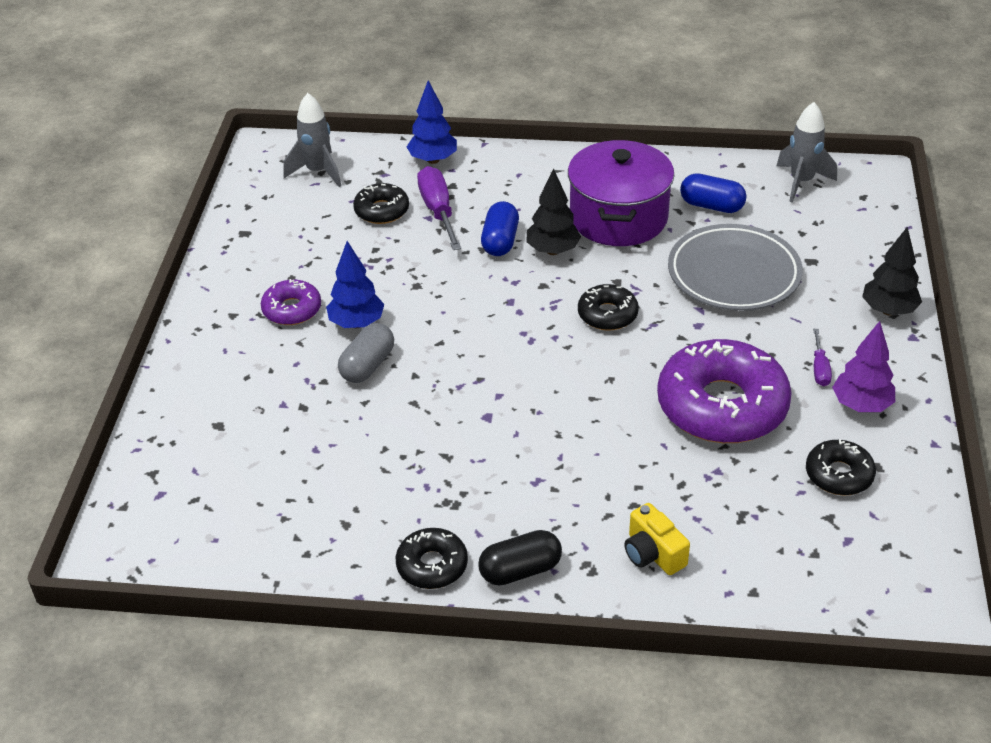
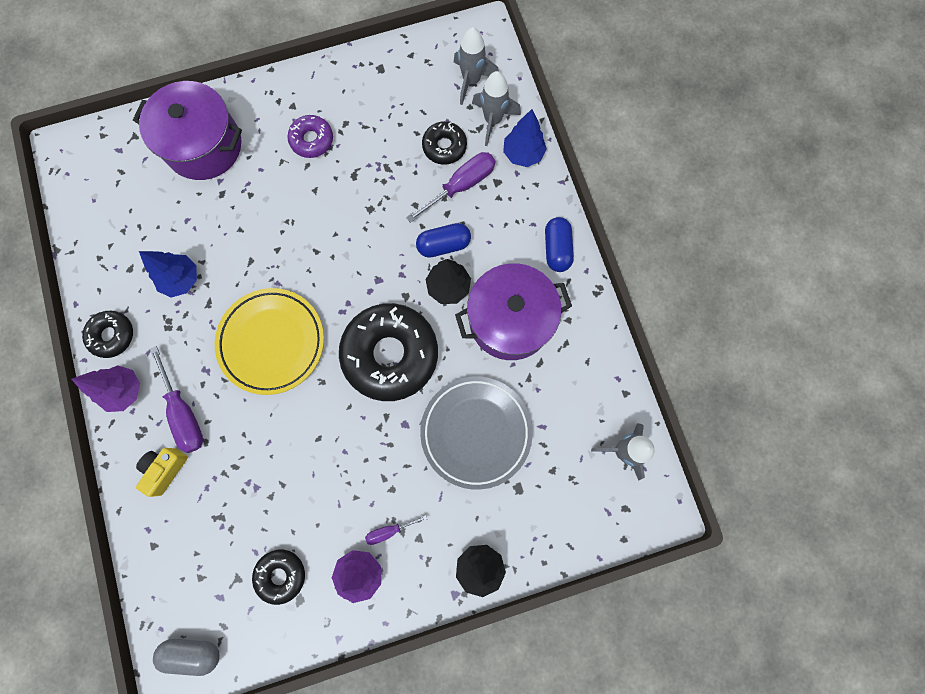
camera: 65 degrees right, 35 degrees up
blue tree [326,241,384,328] -> blue tree moved to [139,251,197,297]
grey capsule [338,323,394,383] -> grey capsule moved to [153,639,220,676]
black capsule [478,530,562,586] -> purple tree [72,365,140,412]
black donut [578,284,639,331] -> black donut [339,303,438,401], size x2.02
purple donut [657,339,792,443] -> none
blue capsule [680,173,747,213] -> blue capsule moved to [545,217,574,272]
none -> purple pot [133,81,242,180]
none -> purple screwdriver [150,346,203,453]
none -> yellow plate [215,288,324,395]
none -> grey rocket [472,71,521,146]

